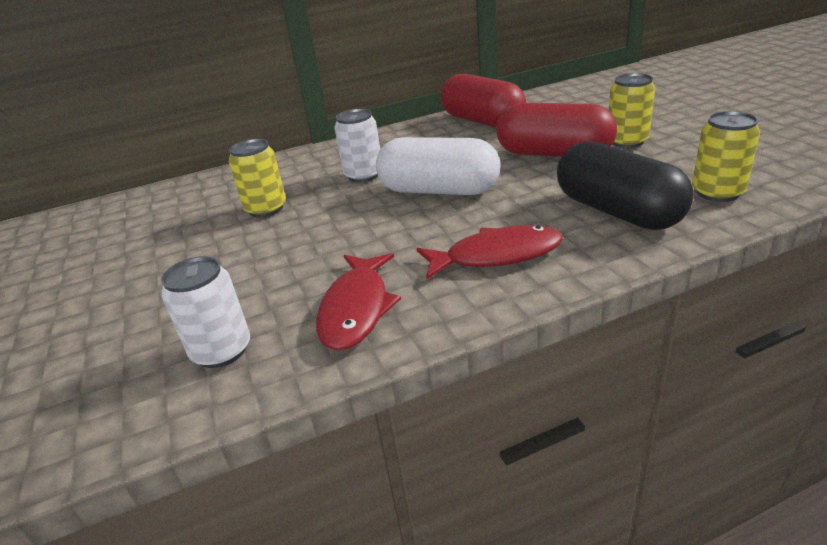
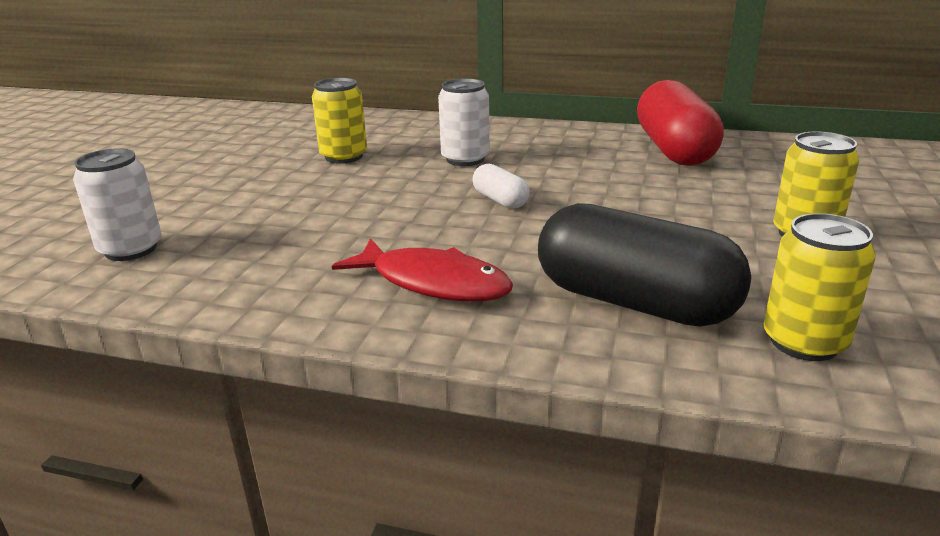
camera: 35 degrees right, 5 degrees down
red fish [316,253,401,351] -> none
white capsule [376,137,500,195] -> white capsule [472,164,530,209], size x0.46
red capsule [496,103,617,157] -> none
black capsule [557,141,694,230] -> black capsule turned 60 degrees counterclockwise [538,203,751,327]

